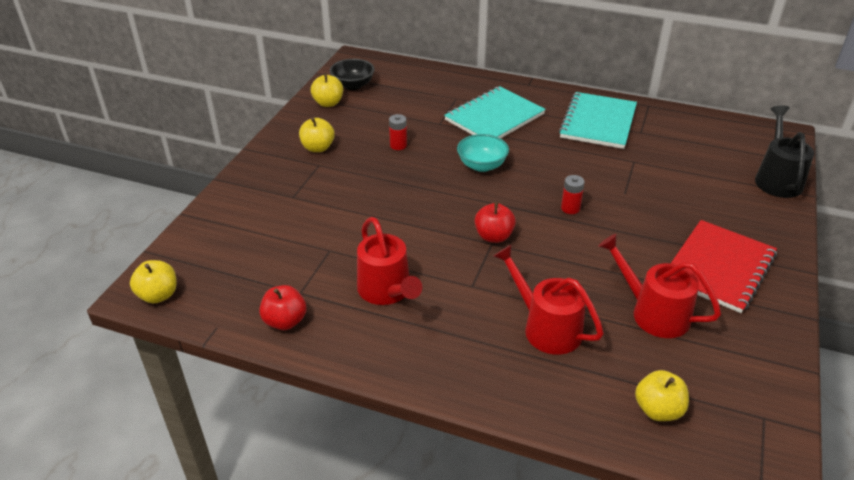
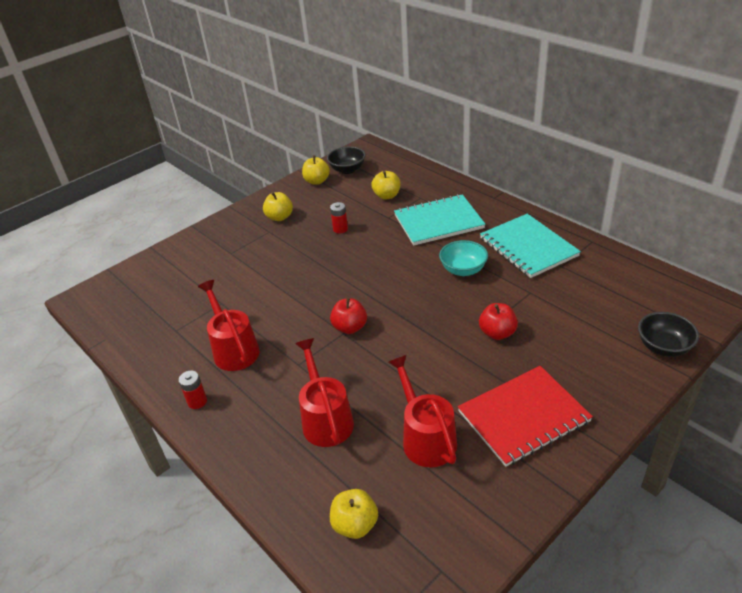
camera: 30 degrees right, 0 degrees up
yellow apple [130,260,177,304] -> yellow apple moved to [372,171,400,199]
red apple [259,285,306,330] -> red apple moved to [479,303,518,340]
red watering can [357,217,422,305] -> red watering can turned 150 degrees clockwise [198,280,260,371]
turquoise bowl [457,134,509,172] -> turquoise bowl moved to [439,240,488,276]
turquoise notebook [559,92,637,149] -> turquoise notebook turned 75 degrees counterclockwise [480,214,581,278]
red battery [561,175,585,214] -> red battery moved to [179,371,207,409]
black watering can [755,106,814,198] -> black bowl [638,312,699,357]

